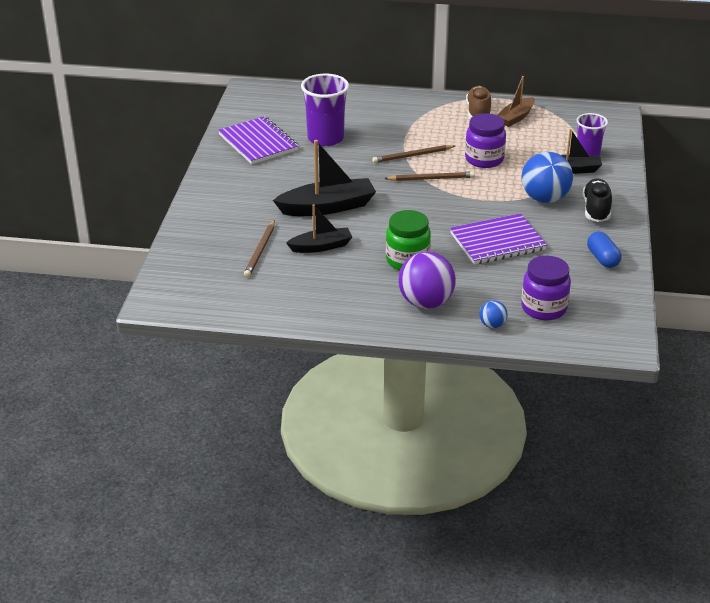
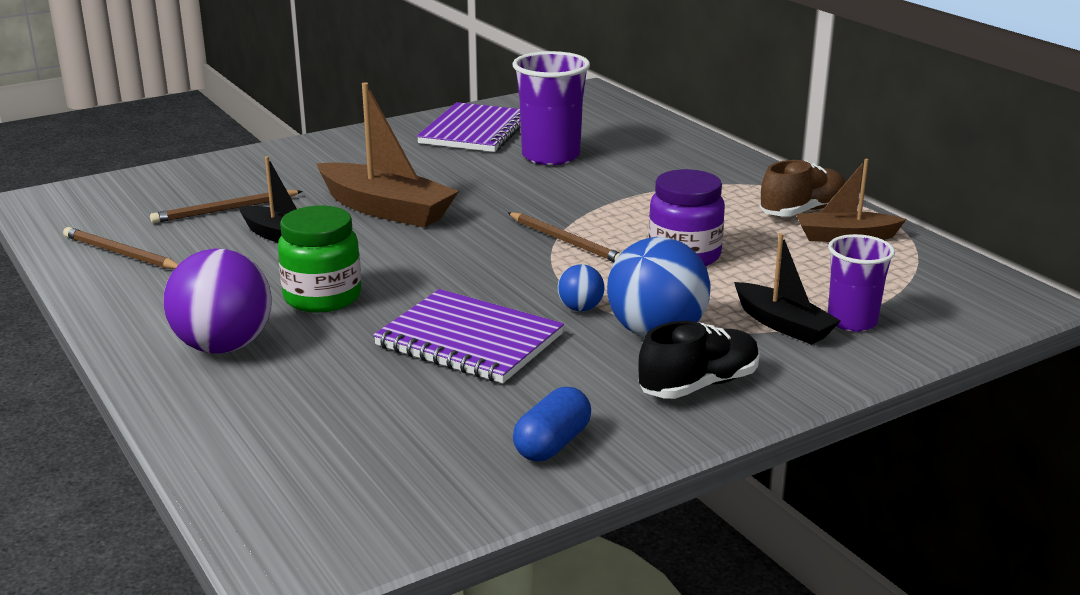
camera: 50 degrees right, 10 degrees down
black boat [273,140,376,216] -> brown boat [316,82,459,228]
brown pencil [372,145,455,163] -> brown pencil moved to [63,227,179,269]
blue ball [480,300,507,328] -> blue ball moved to [558,264,605,311]
purple jar [521,256,571,320] -> none

